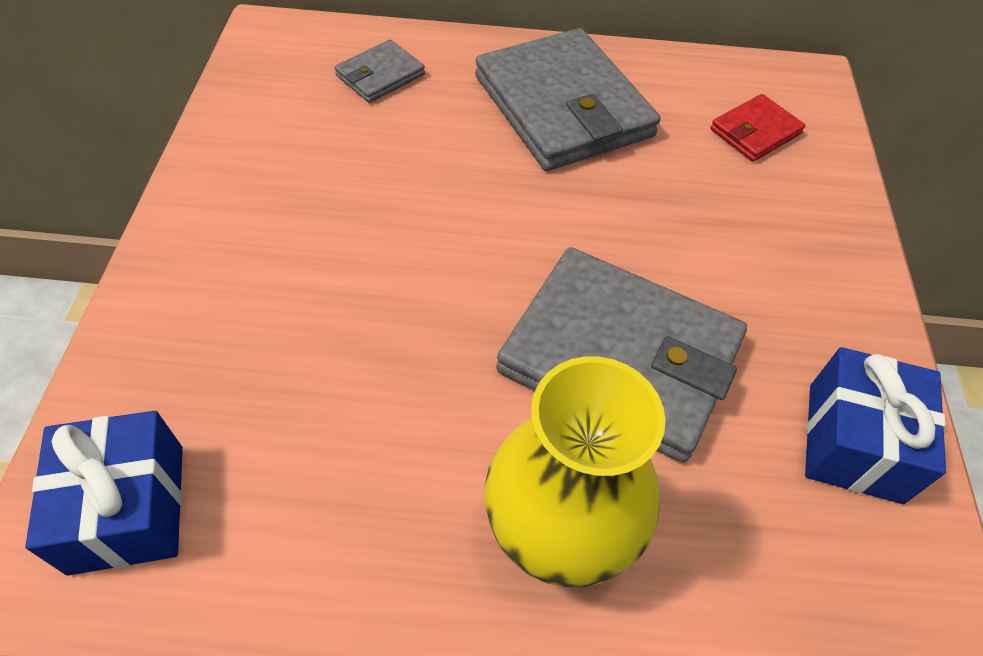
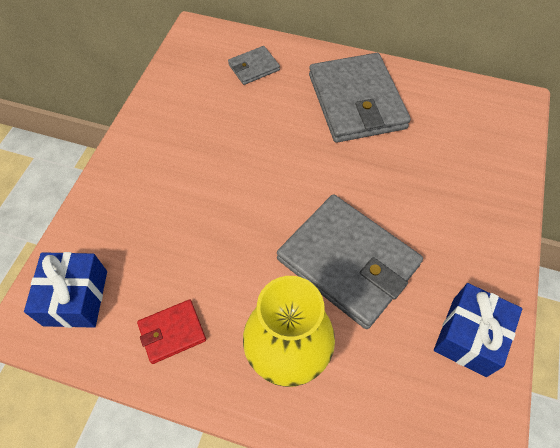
camera: 15 degrees right, 5 degrees up
red wallet [710,94,806,162] -> red wallet moved to [137,299,206,364]

